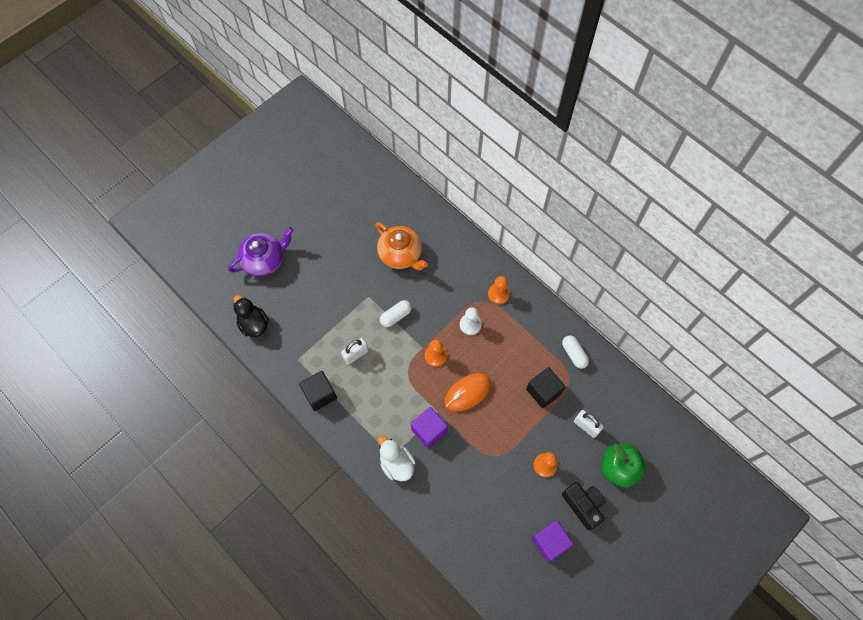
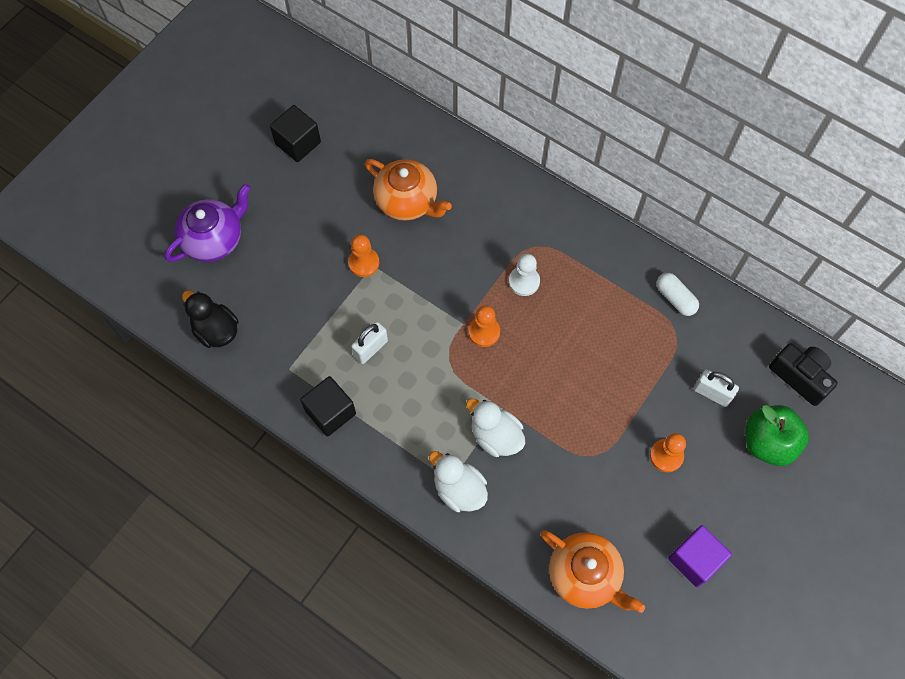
camera: 10 degrees left, 0 degrees up
white capsule [380,300,412,327] -> none
purple cube [411,407,448,449] -> white duck [466,399,525,457]
orange mouse [445,373,491,412] -> none
orange pawn [488,276,510,304] -> orange pawn moved to [348,234,379,277]
black cube [526,367,566,408] -> black cube moved to [270,105,321,162]
black camera [562,482,605,531] -> black camera moved to [769,343,838,406]
none -> orange teapot [541,530,645,613]

